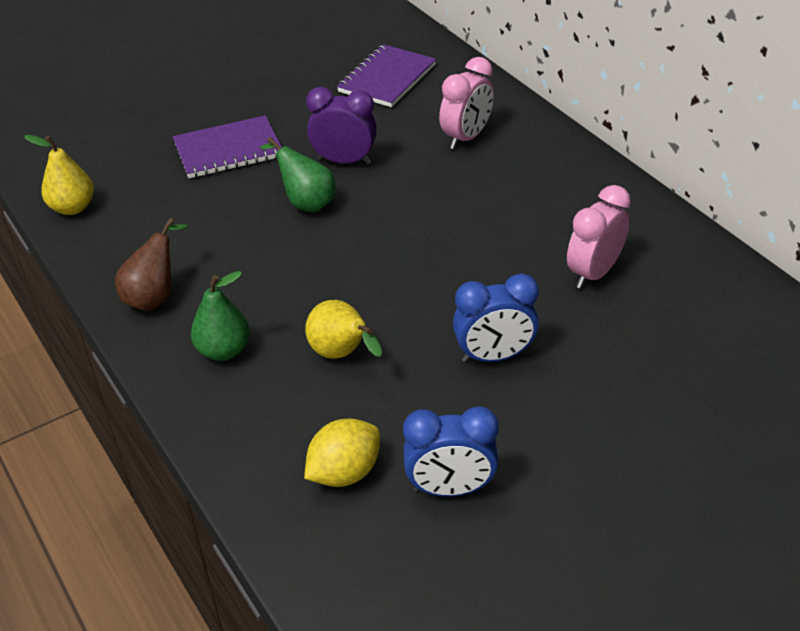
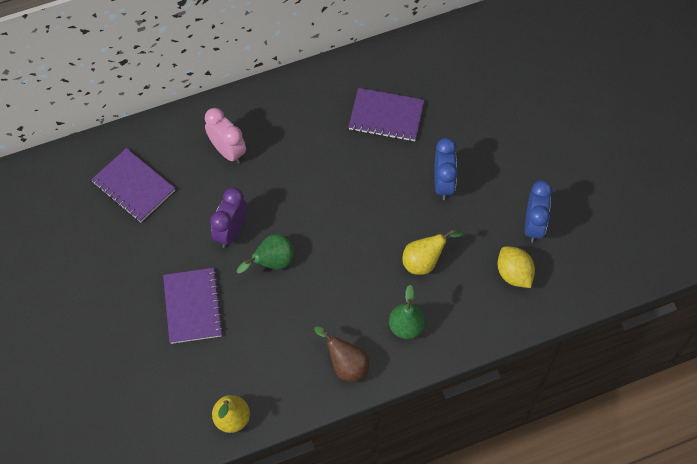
camera: 80 degrees left, 20 degrees up
pink clock [567,185,631,289] -> purple notebook [349,88,424,142]

